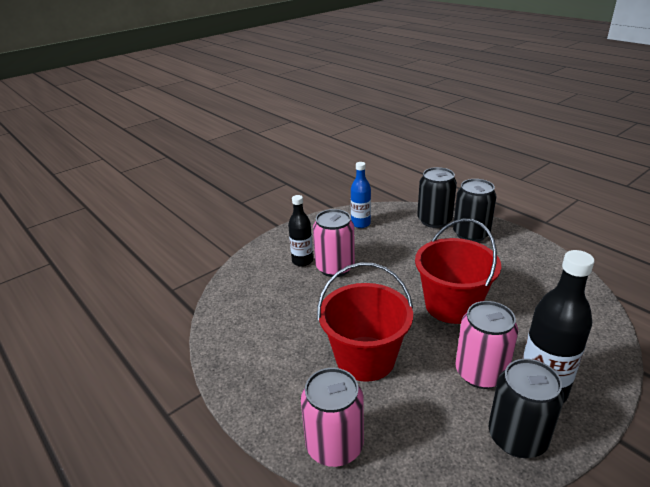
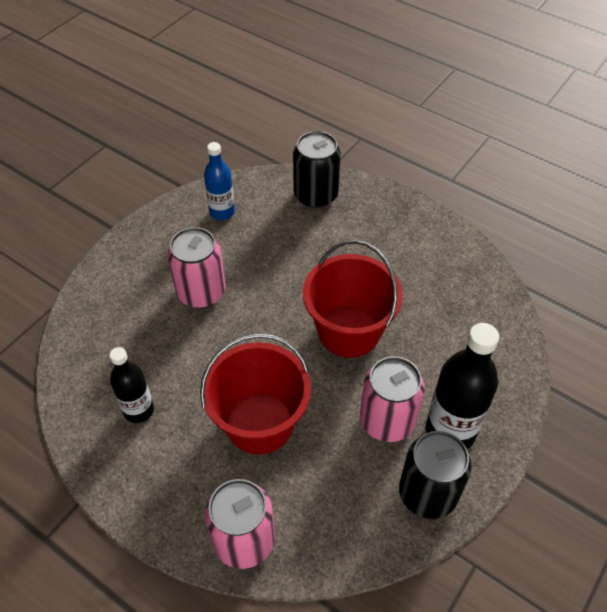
camera: 15 degrees left, 20 degrees up
black bottle [288,195,313,267] -> black bottle moved to [109,347,154,423]
black can [453,179,497,242] -> none

